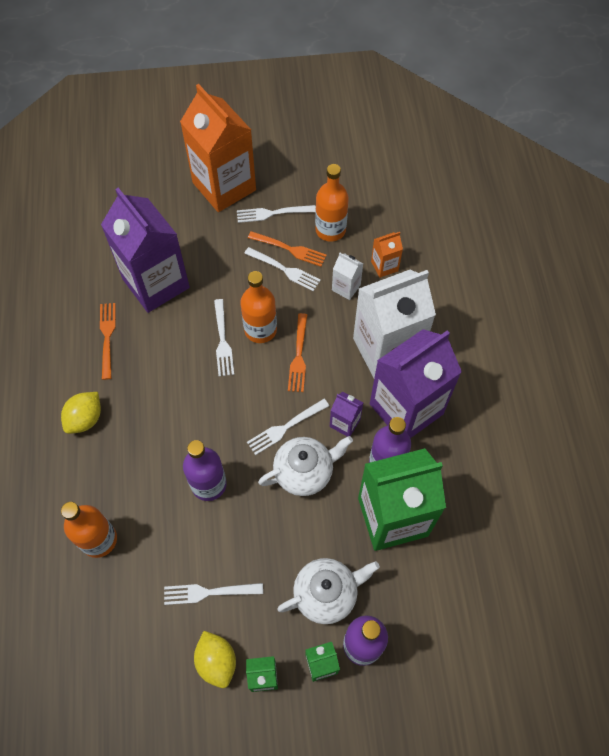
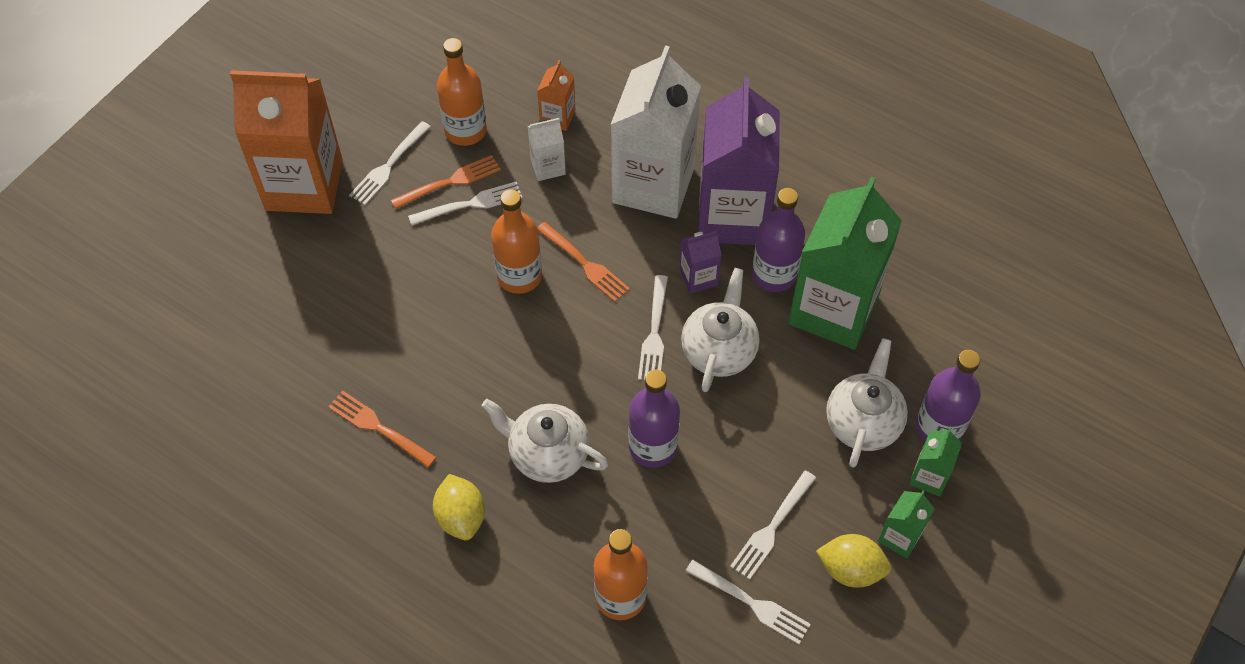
camera: 50 degrees left, 5 degrees down
purple carton [101,188,190,313] -> none
white fork [214,299,234,377] -> white fork moved to [686,560,811,644]
none -> white teapot [482,399,608,483]

